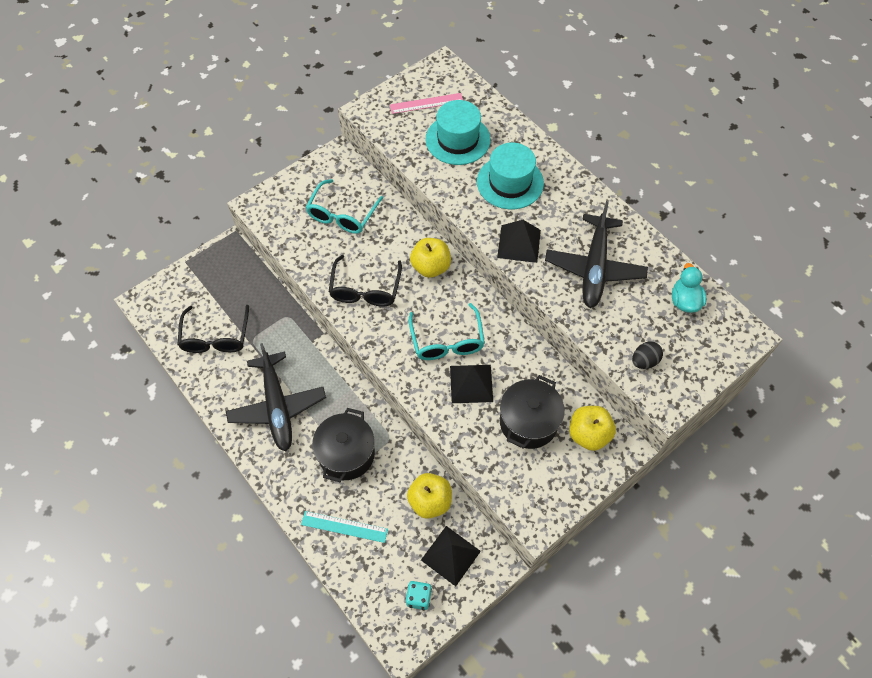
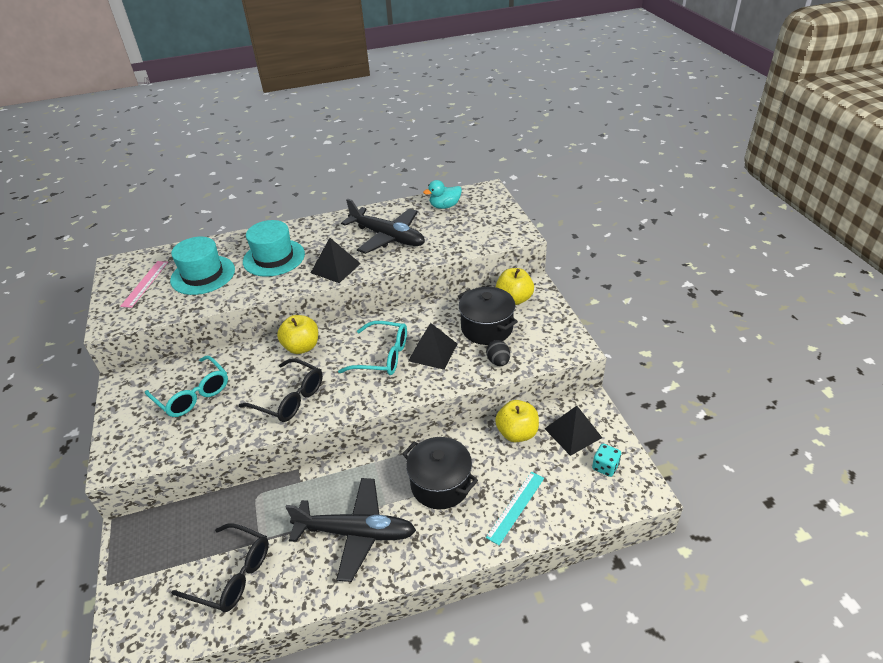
camera: 65 degrees left, 20 degrees down
black egg [632,342,663,369] -> black egg moved to [486,340,510,366]
turquoise duck [672,263,706,313] -> turquoise duck turned 45 degrees counterclockwise [423,180,462,209]

